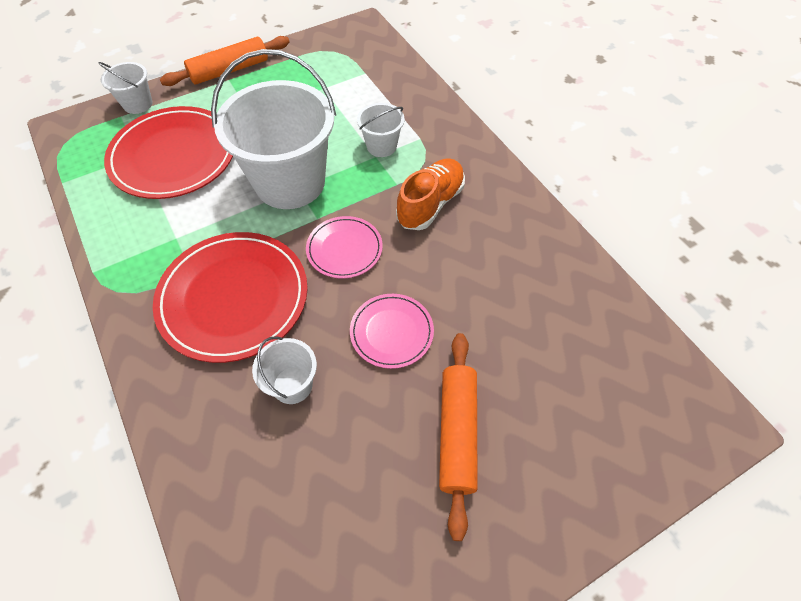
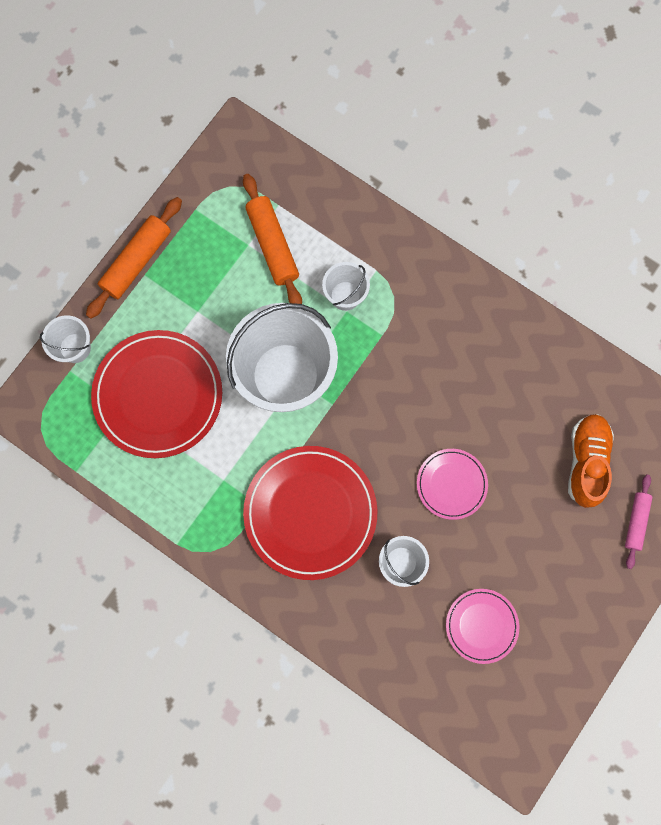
camera: 25 degrees left, 20 degrees up
pink plate [306,216,383,279] -> pink plate moved to [446,589,519,664]
orange shoe [396,158,465,230] -> orange shoe moved to [568,414,614,508]
orange rolling pin [439,333,478,541] -> orange rolling pin moved to [243,174,302,304]
none -> pink rolling pin [625,475,653,569]

